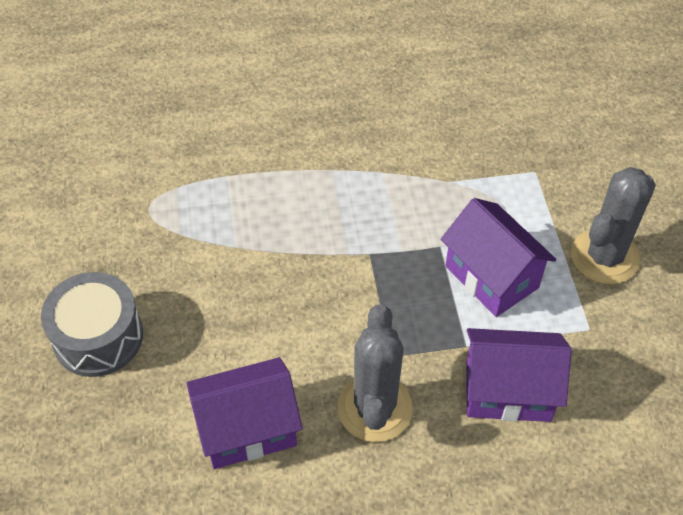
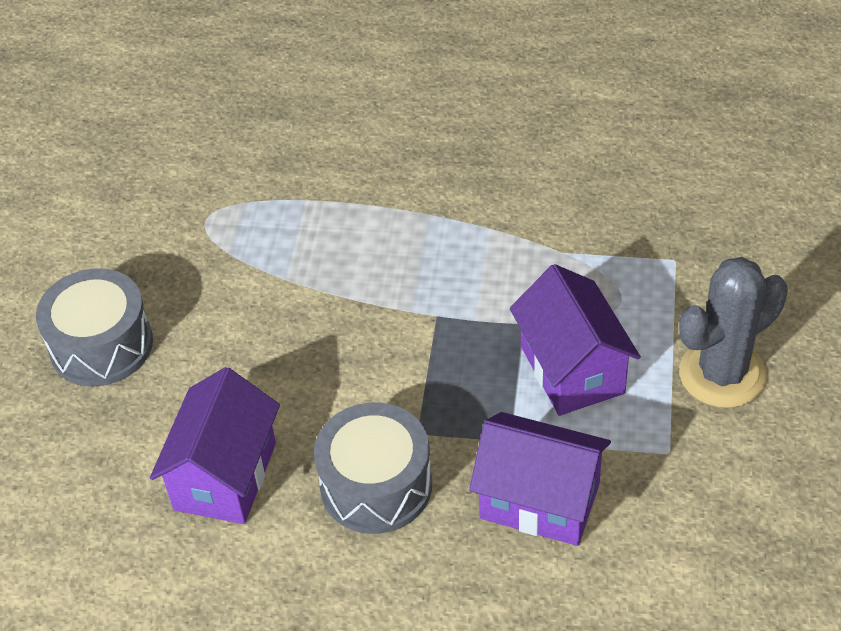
camera: 20 degrees right, 5 degrees down
purple house [186,357,303,469] -> purple house turned 75 degrees counterclockwise [150,367,280,524]
grey cactus [337,304,413,442] -> grey drum [314,402,432,534]

